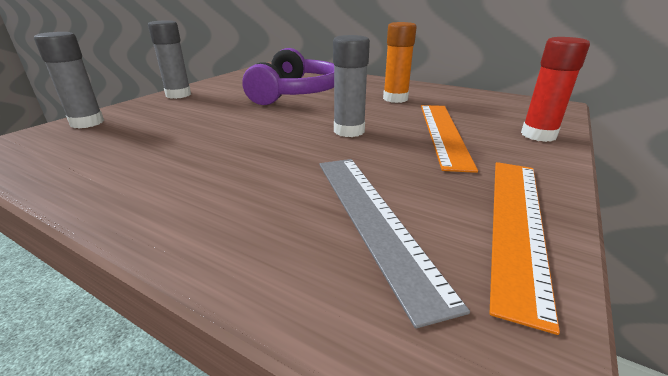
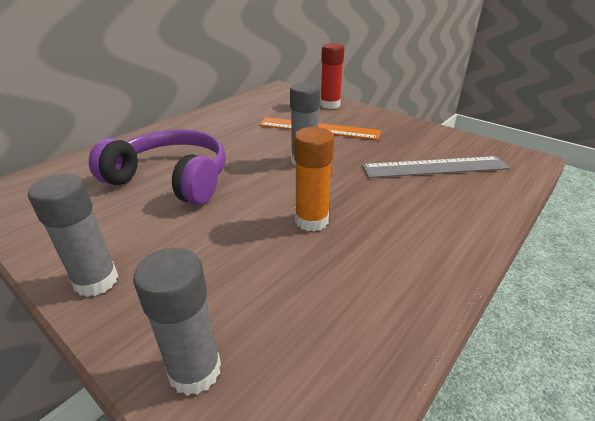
camera: 80 degrees left, 5 degrees up
orange glue stick [383,22,416,103] -> orange glue stick moved to [294,127,334,231]
orange ruler [490,162,560,335] -> none

